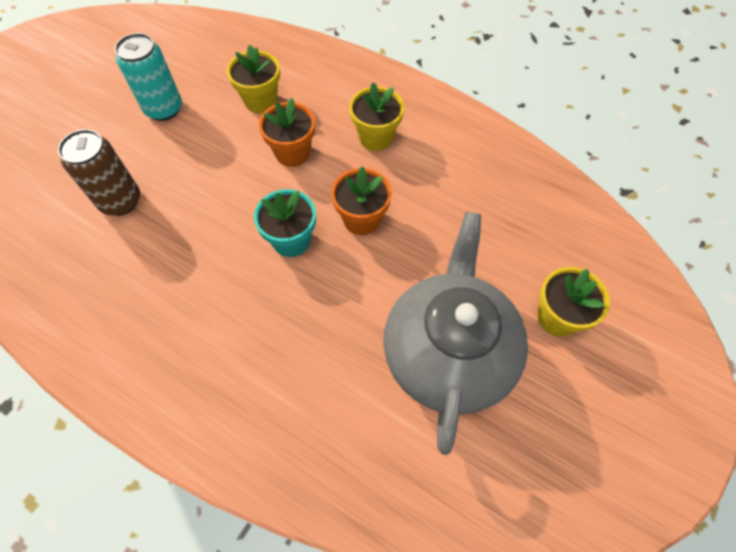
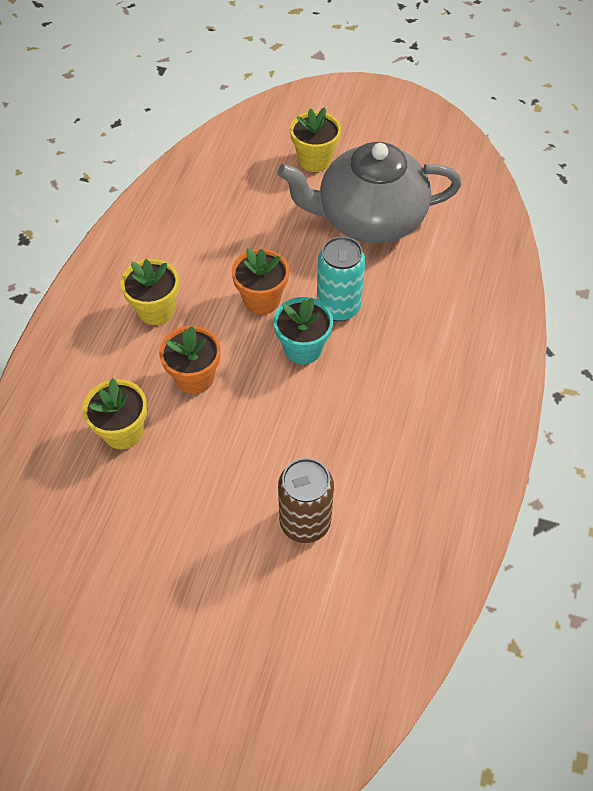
camera: 105 degrees left, 5 degrees down
turquoise can [115,33,182,121] -> turquoise can moved to [317,236,366,321]

